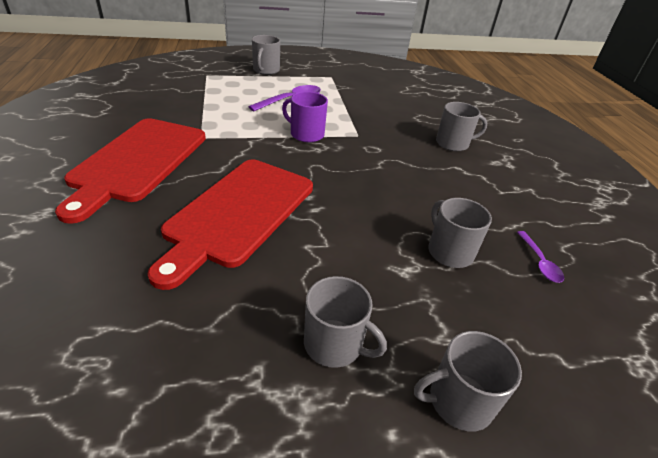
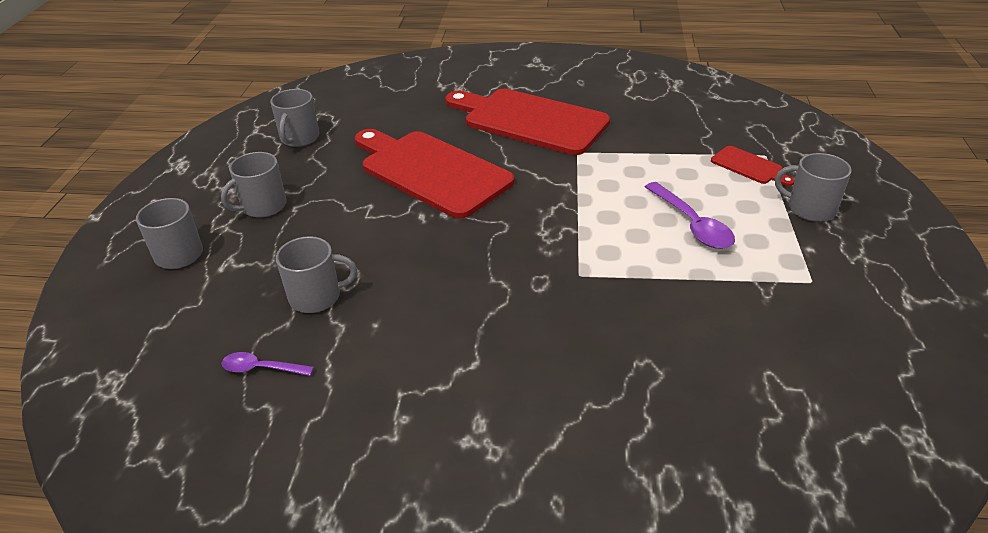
camera: 110 degrees right, 0 degrees up
purple mug [282,91,328,142] -> none
grey mug [436,102,487,151] -> grey mug moved to [270,89,319,147]
none -> red cutting board [711,146,795,186]

